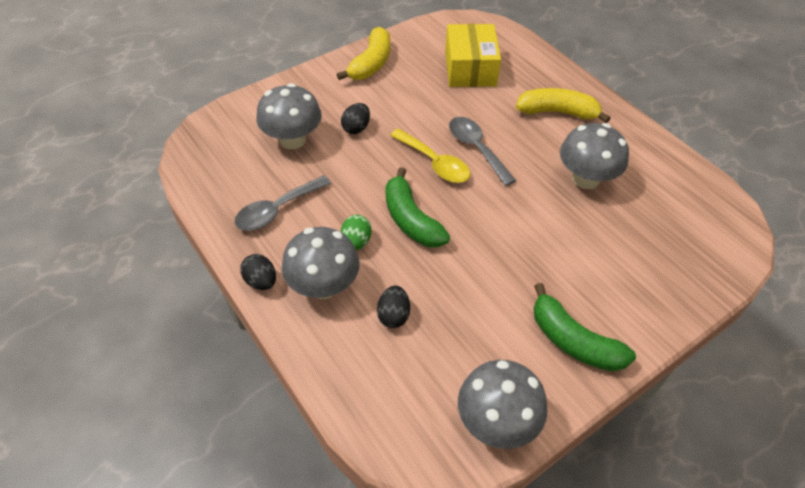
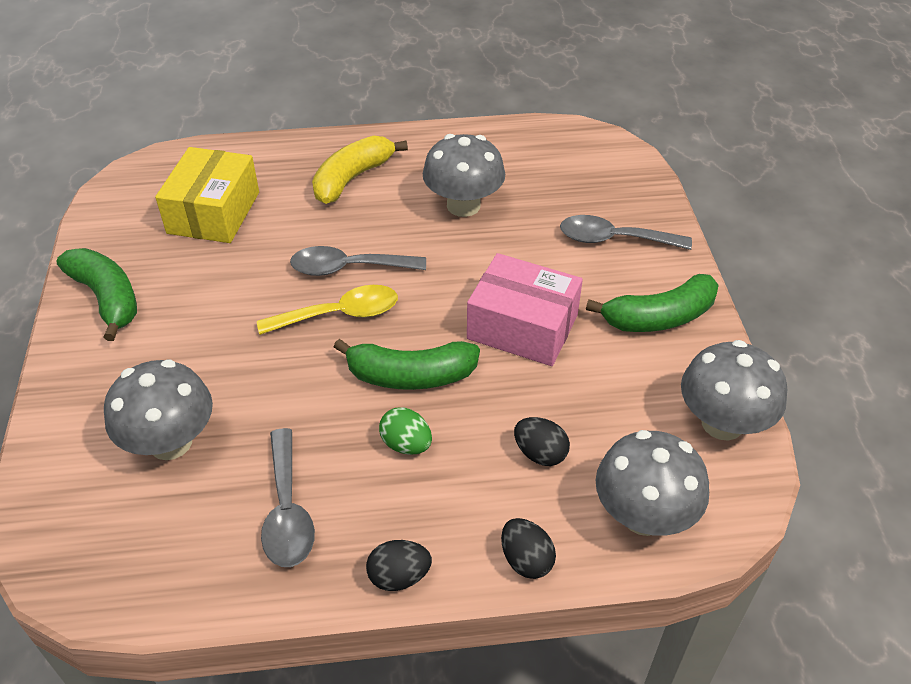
camera: 60 degrees left, 5 degrees down
grey mushroom [282,227,359,299] -> grey mushroom moved to [596,430,709,536]
yellow banana [336,27,390,80] -> green banana [56,248,137,341]
black egg [341,103,370,134] -> black egg moved to [501,518,556,579]
yellow box [445,24,501,87] -> yellow box turned 75 degrees clockwise [155,147,259,243]
none -> pink box [467,253,583,366]
none -> grey spoon [560,215,692,250]

